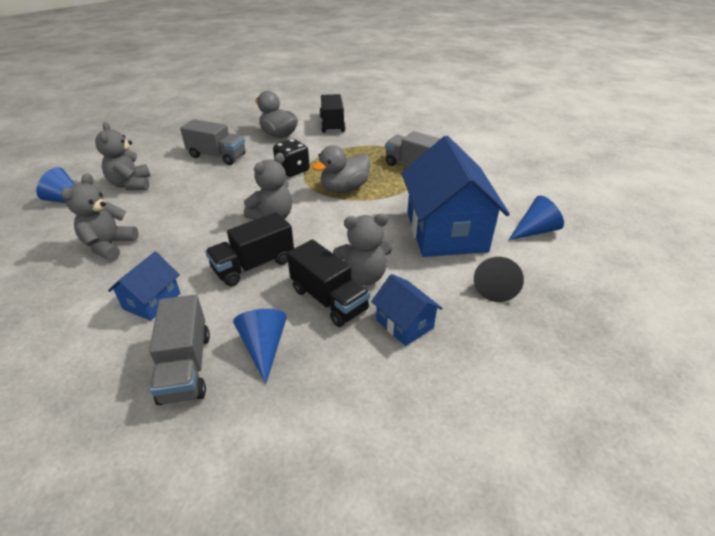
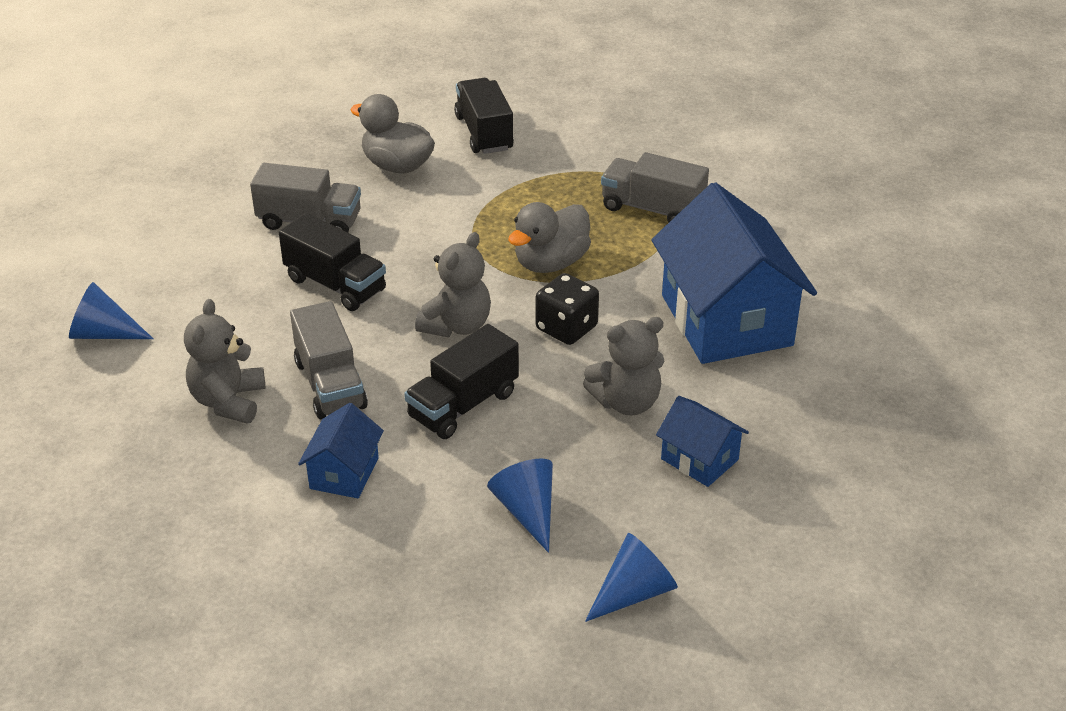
camera: 10 degrees left, 0 degrees up
grey teddy bear [95,122,150,190] -> none
grey truck [149,295,210,405] -> grey truck moved to [290,301,368,419]
black dice [273,139,310,177] -> black dice moved to [536,273,599,345]
black truck [287,239,370,327] -> black truck moved to [279,213,386,311]
black cone [474,257,524,302] -> none
blue cone [509,196,564,240] -> blue cone moved to [585,533,678,622]

